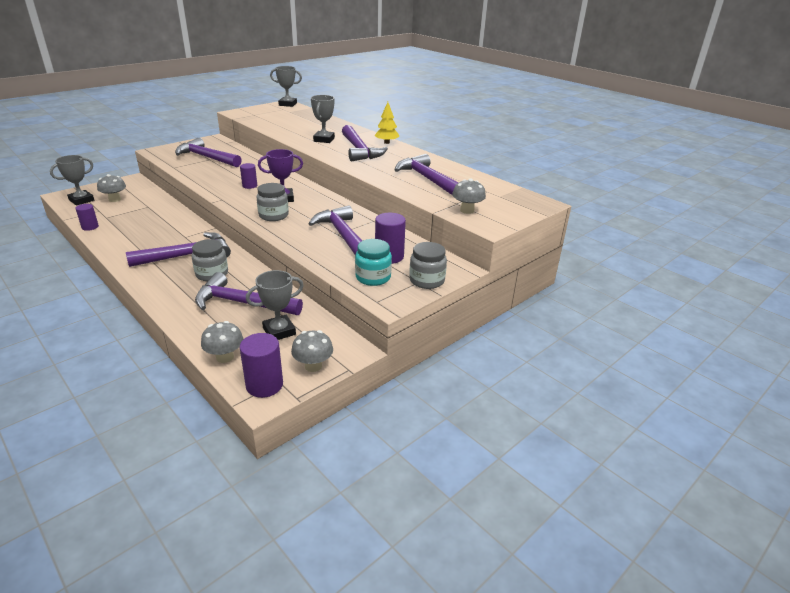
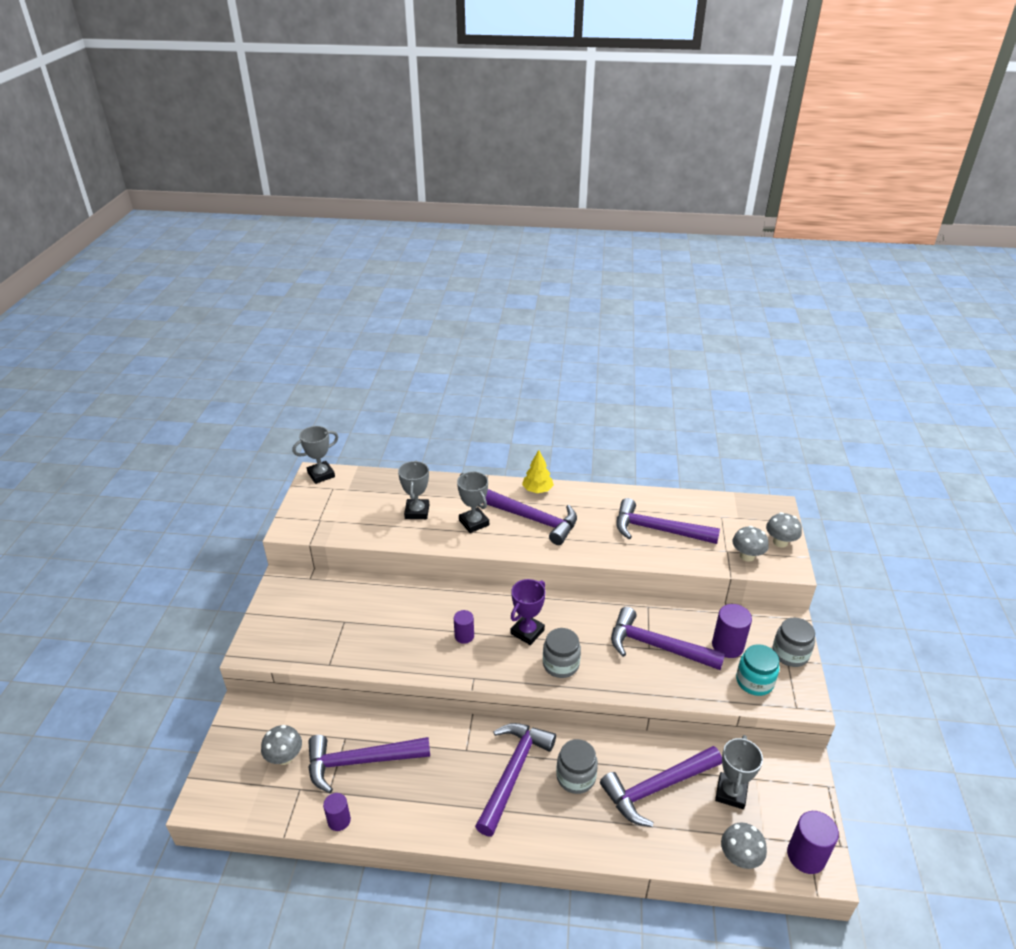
camera: 40 degrees left, 5 degrees up
grey trophy [50,155,94,206] -> grey trophy moved to [398,460,429,519]
purple hammer [175,138,242,167] -> purple hammer moved to [308,735,430,793]
grey mushroom [291,330,333,372] -> grey mushroom moved to [766,512,802,548]

